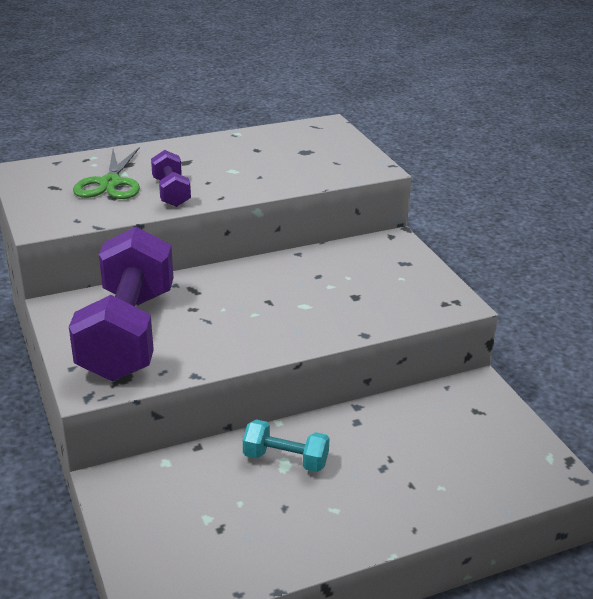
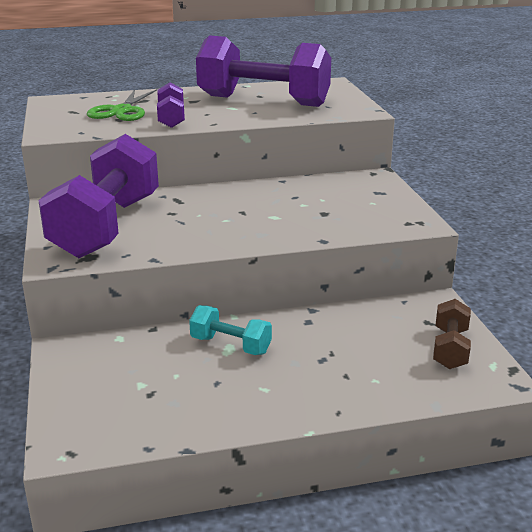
camera: 10 degrees right, 5 degrees down
none -> purple dumbbell [196,35,331,107]
none -> brown dumbbell [433,299,471,369]

